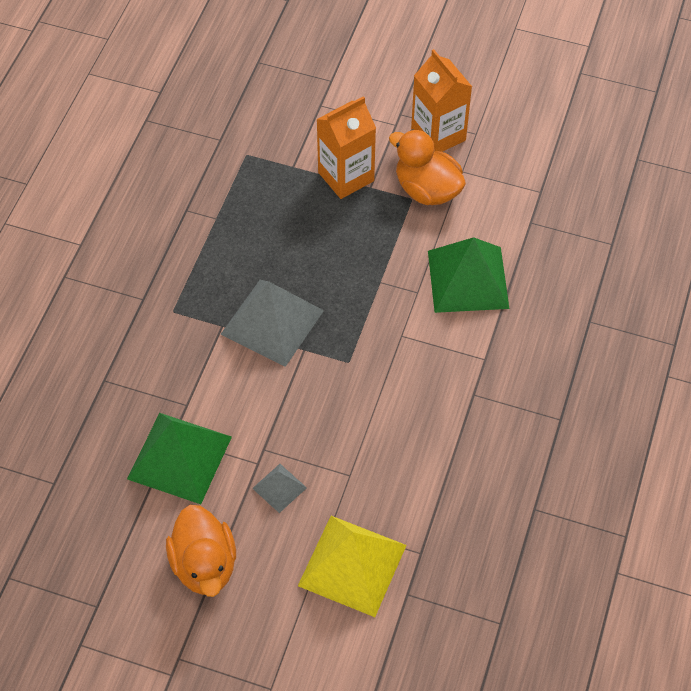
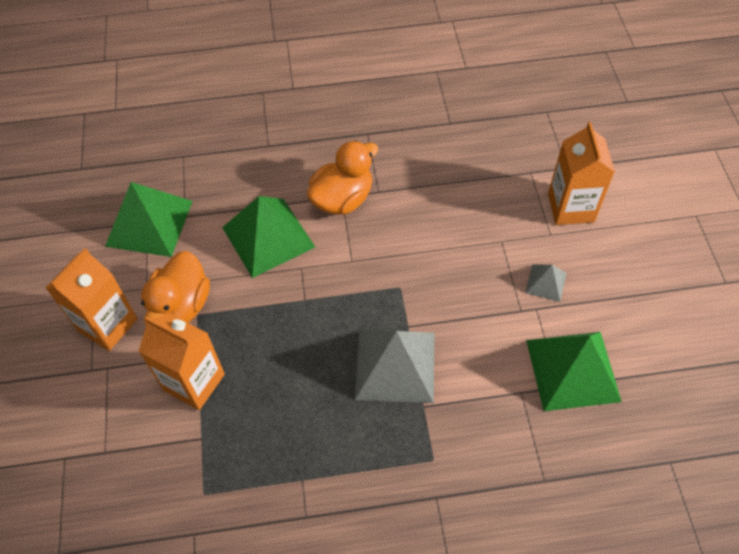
camera: 115 degrees left, 0 degrees up
orange duck [166,505,236,597] -> orange duck moved to [307,140,378,215]
yellow pyramid [298,516,407,617] -> orange carton [548,122,615,225]
none -> green pyramid [105,182,193,257]

